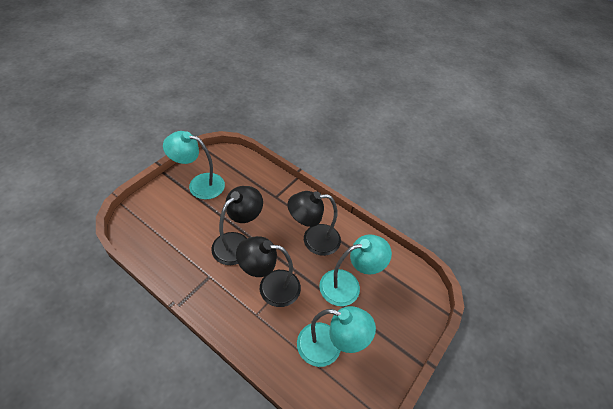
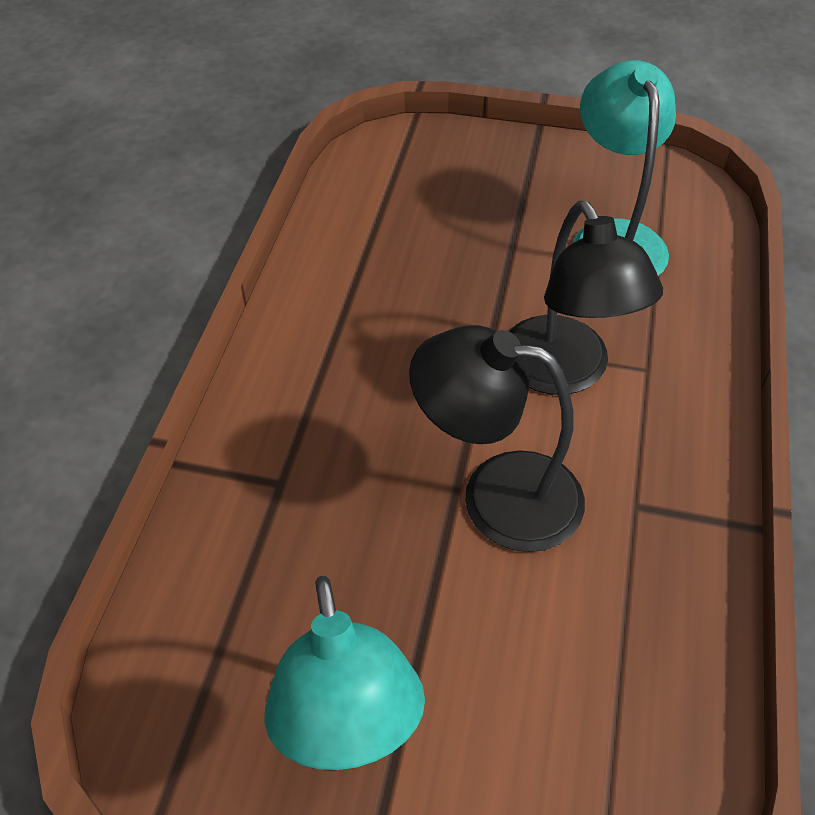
camera: 110 degrees left, 0 degrees up
black lamp [288,191,341,256] -> none
turquoise lamp [319,234,392,306] -> none

